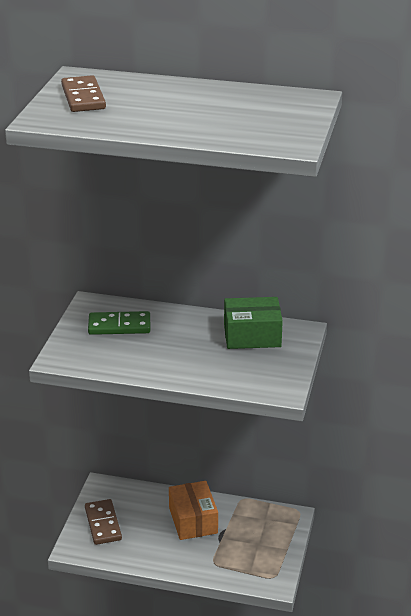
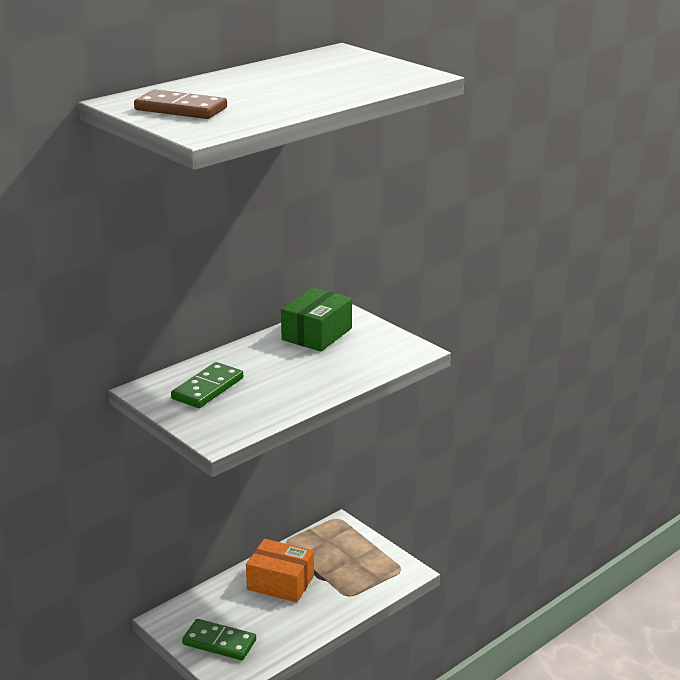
camera: 55 degrees left, 5 degrees down
brown domino [85,499,122,545] -> green domino [182,619,256,660]

